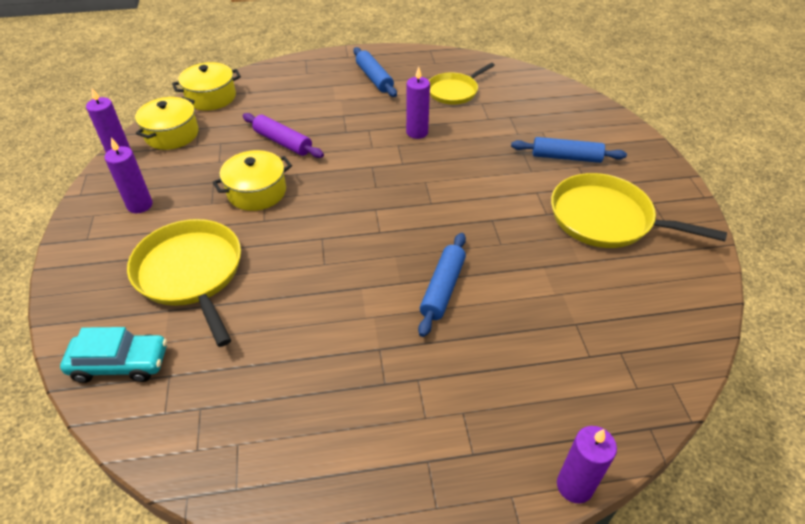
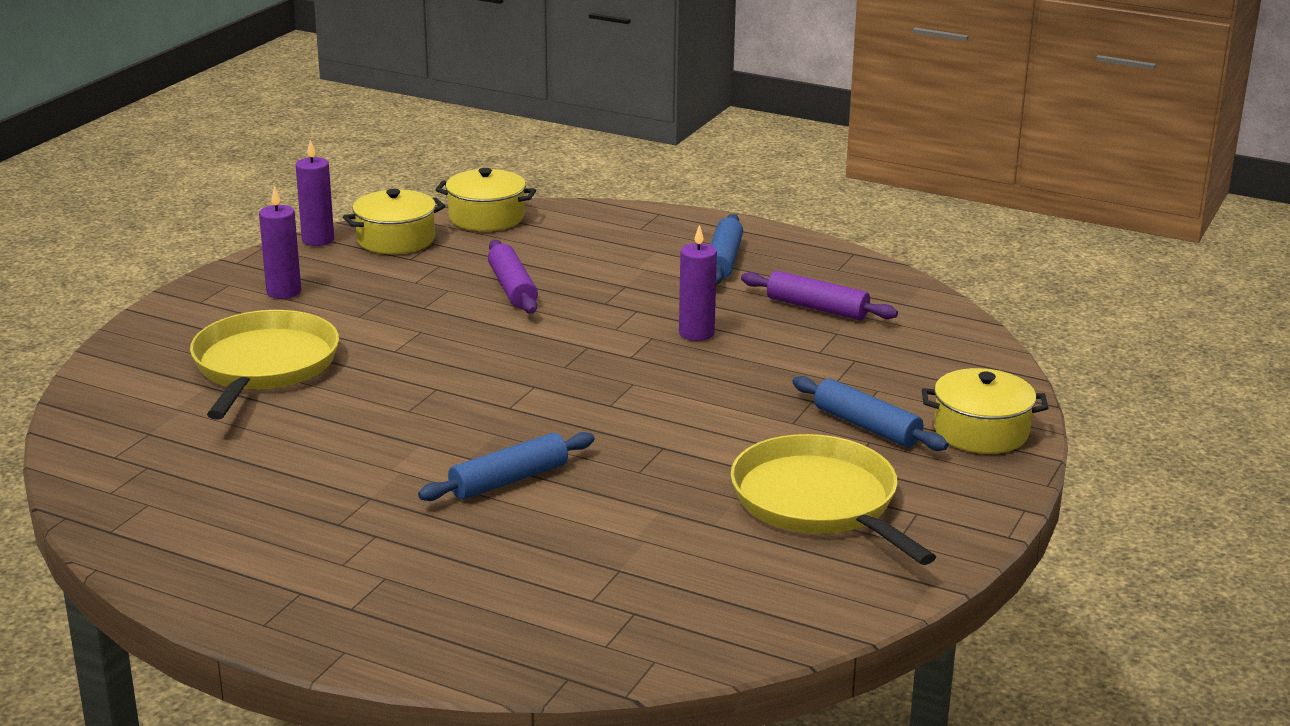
camera: 35 degrees right, 20 degrees down
turquoise car [60,327,167,383] -> none
yellow pot [212,150,292,211] -> yellow pot moved to [922,368,1049,454]
yellow pan [429,63,495,105] -> purple rolling pin [741,271,898,320]
purple candle [557,426,617,503] -> none

